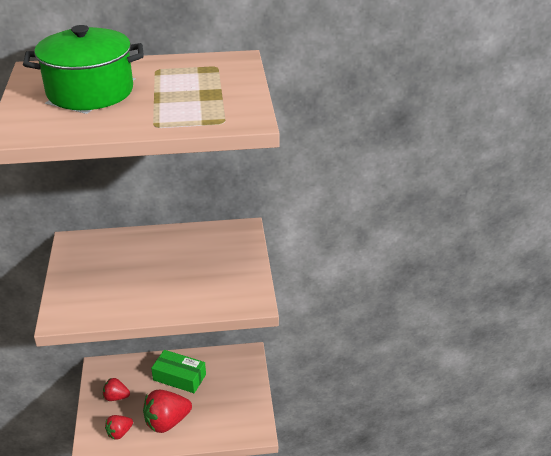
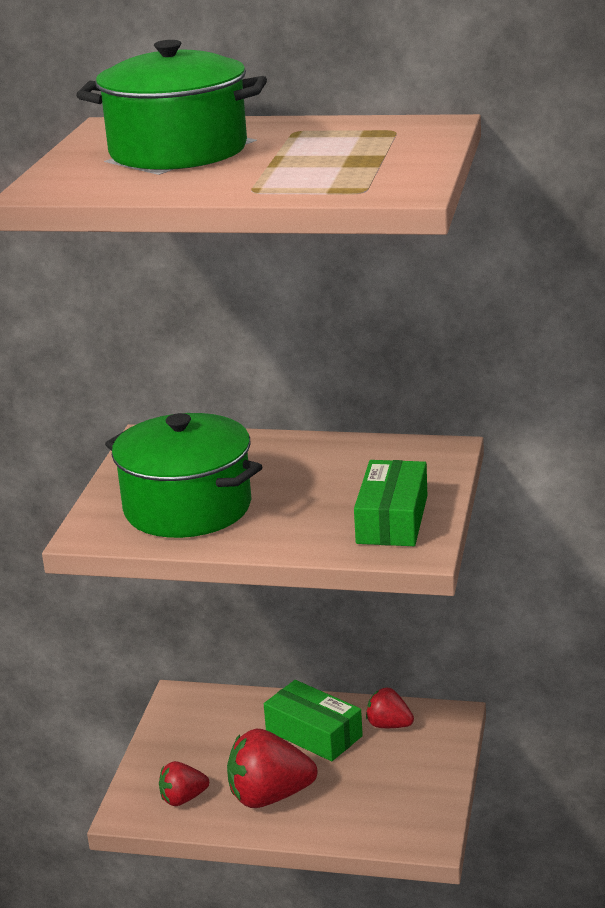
camera: 20 degrees right, 10 degrees down
red strawberry [103,378,130,401] -> red strawberry moved to [366,688,414,728]
none -> green pot [105,413,262,538]
none -> green box [354,460,427,546]

